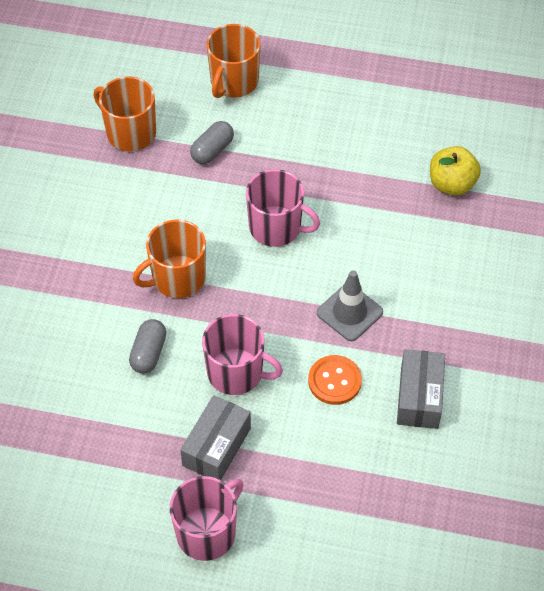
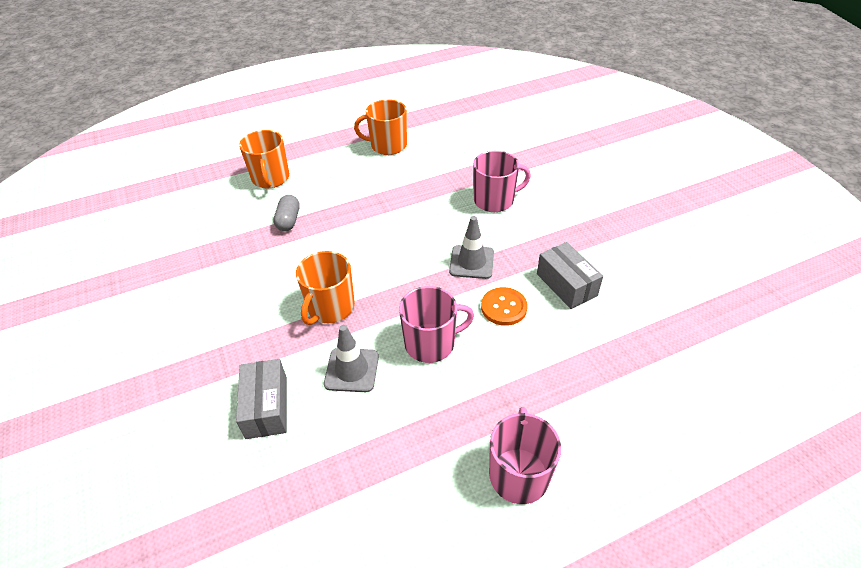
camera: 35 degrees left, 10 degrees down
orange mug [94,76,156,152] -> orange mug moved to [354,99,407,155]
grey capsule [129,319,166,374] -> grey traffic cone [324,325,379,392]
grey box [180,395,251,480] -> grey box moved to [236,359,287,439]
pink mug [246,169,320,247] -> pink mug moved to [473,151,531,212]
yellow apple [430,146,481,196] -> none

